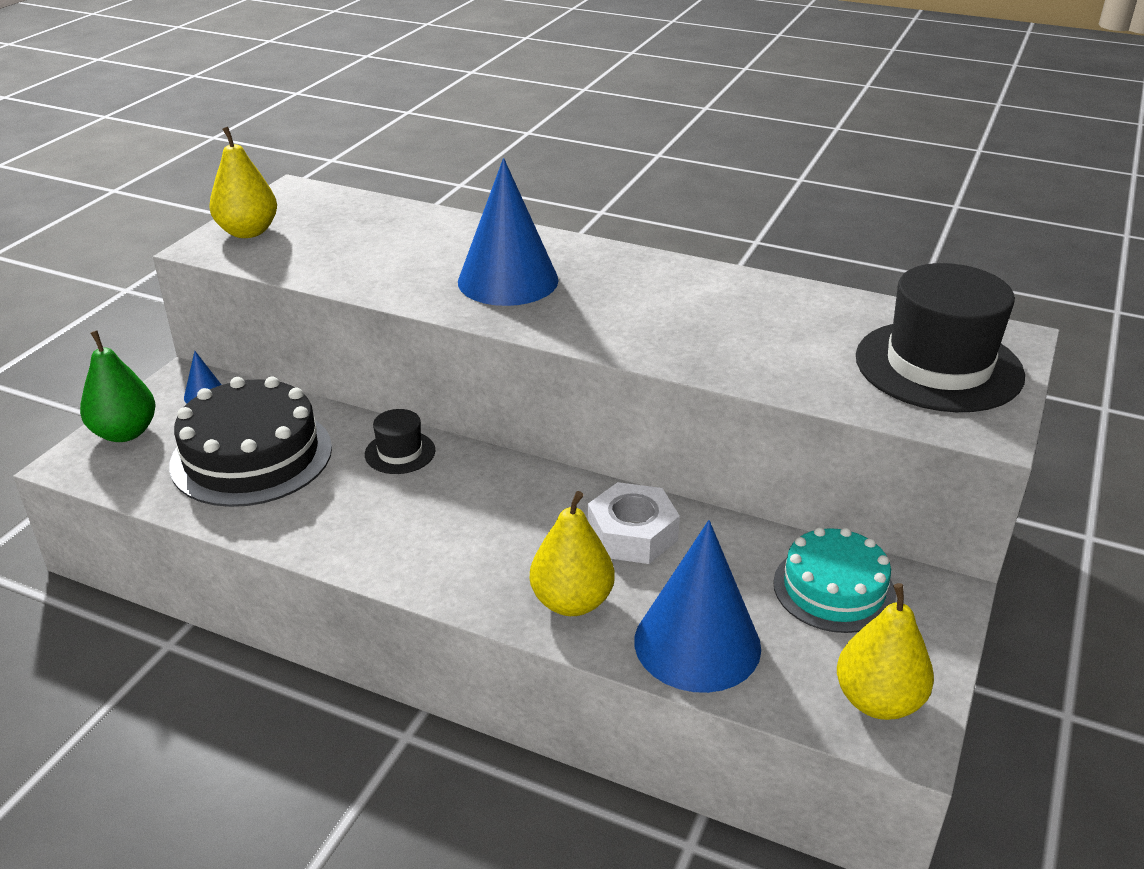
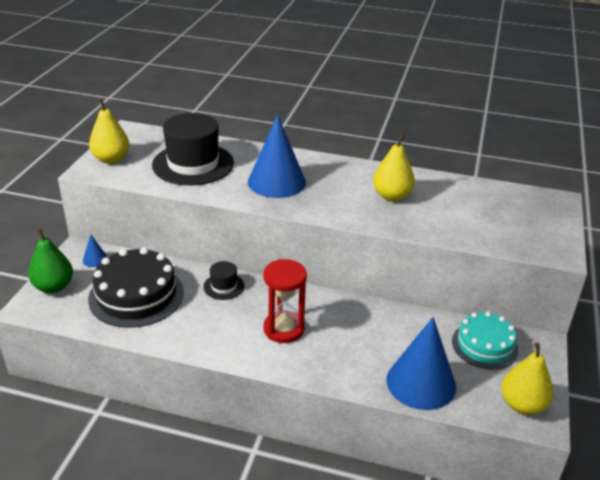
camera: 10 degrees left, 0 degrees up
yellow pear [530,491,615,616] -> yellow pear moved to [373,134,415,201]
white nut [588,482,680,564] -> none
black hat [856,263,1025,412] -> black hat moved to [152,113,234,185]
none -> red hourglass [263,259,307,343]

